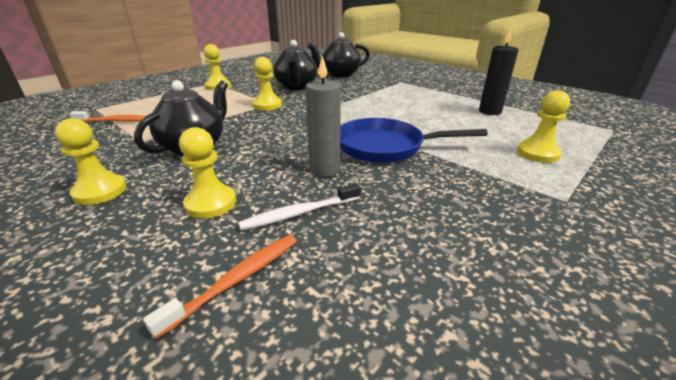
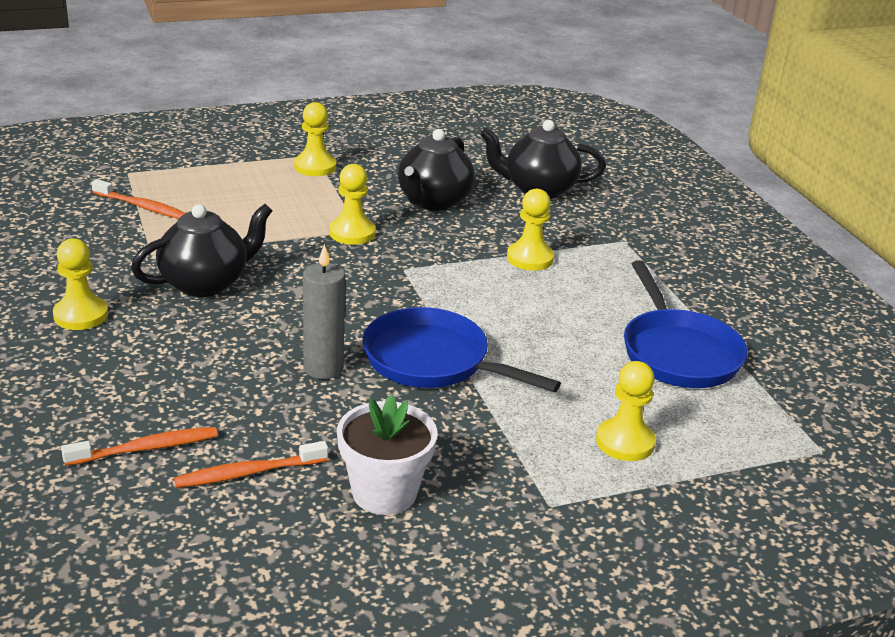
camera: 25 degrees right, 0 degrees up
yellow pawn [179,127,236,219] -> yellow pawn moved to [507,189,554,271]
white toothbrush [238,183,361,230] -> none
black candle [479,28,519,115] -> blue pan [624,260,748,388]
none -> orange toothbrush [174,441,328,488]
none -> white flower pot [337,395,438,515]

